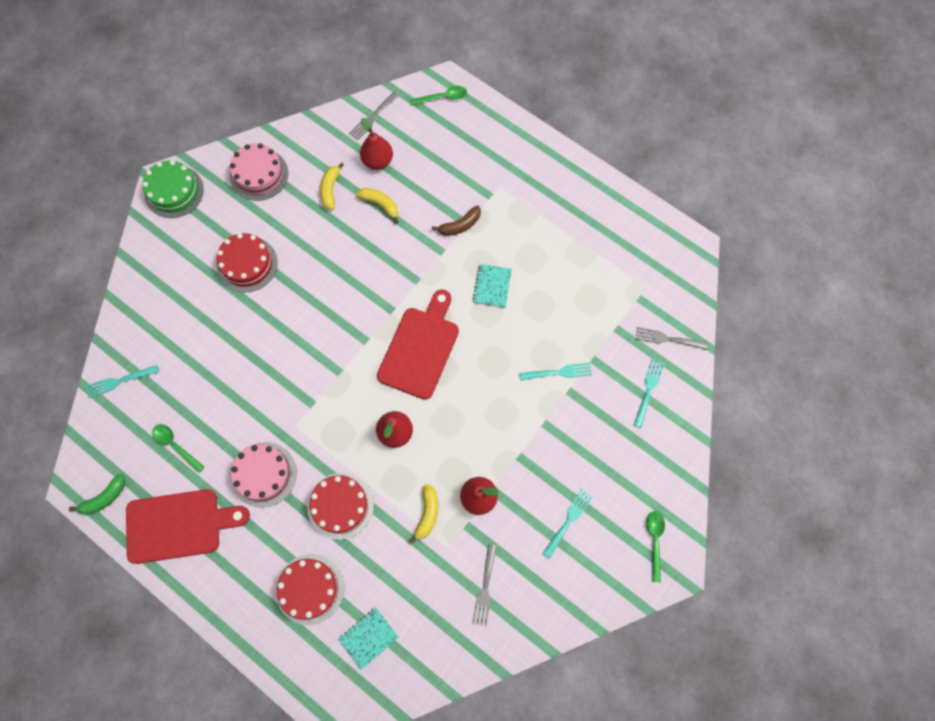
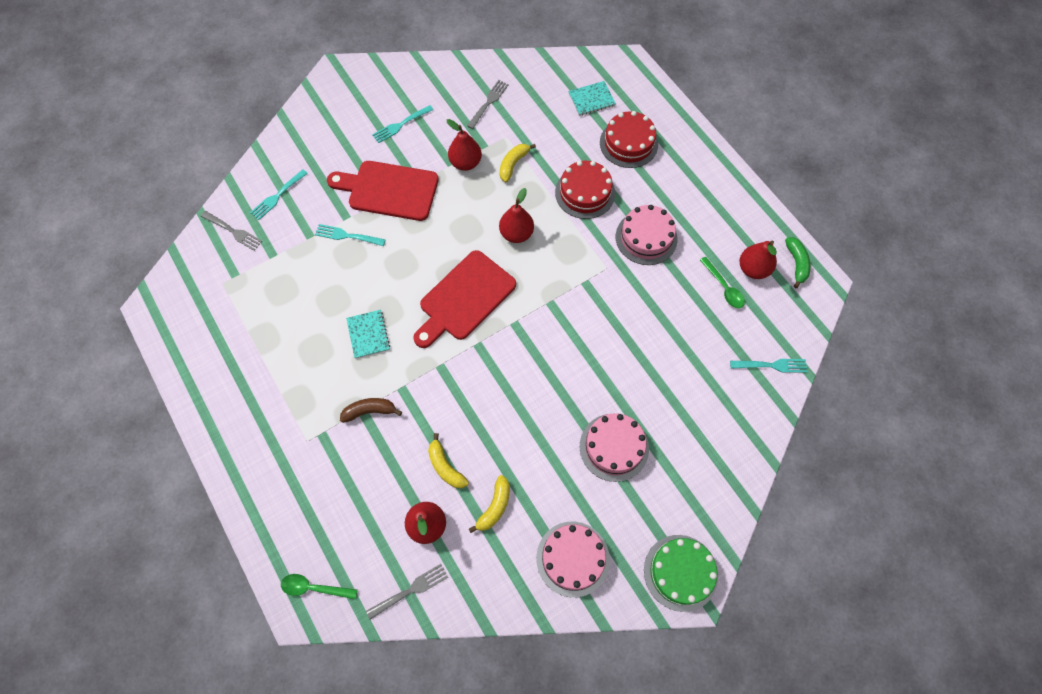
camera: 160 degrees left, 5 degrees down
green banana [69,474,125,515] -> green banana turned 105 degrees clockwise [785,237,811,288]
red cutting board [126,489,250,564] -> red cutting board moved to [327,161,439,221]
red cake [217,233,278,293] -> pink cake [580,413,649,482]
turquoise notebook [473,264,512,308] -> turquoise notebook turned 45 degrees counterclockwise [346,310,390,359]
green spoon [646,511,665,582] -> none
none -> red pear [740,240,777,279]

